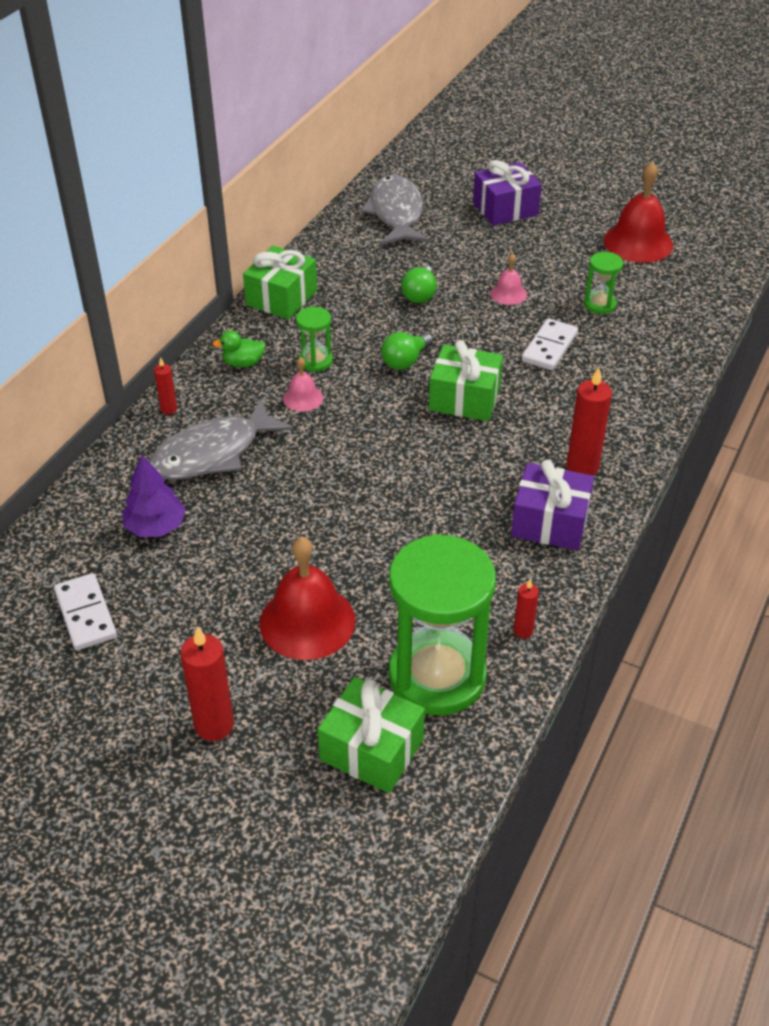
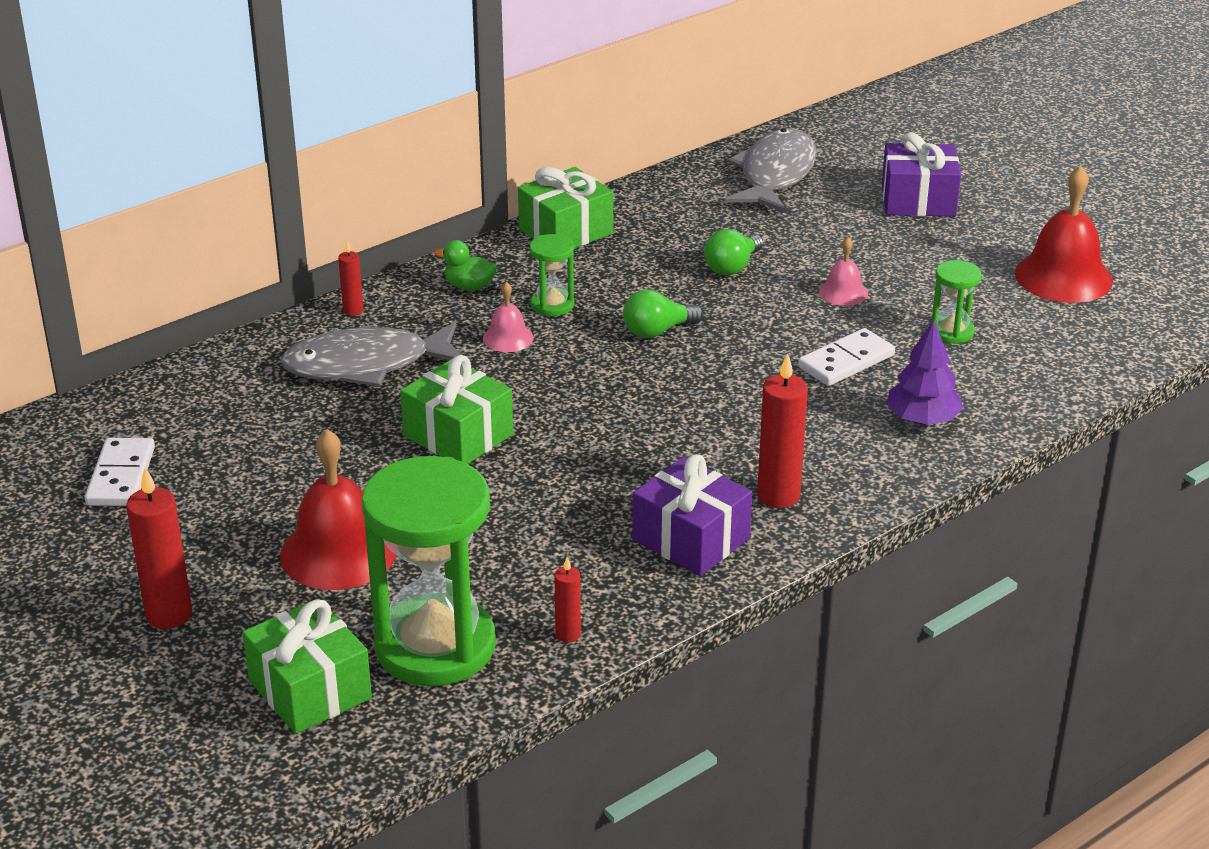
camera: 25 degrees right, 10 degrees down
purple tree [122,455,186,537] -> purple tree moved to [887,320,963,425]
green gift [429,340,503,421] -> green gift moved to [400,355,513,464]

